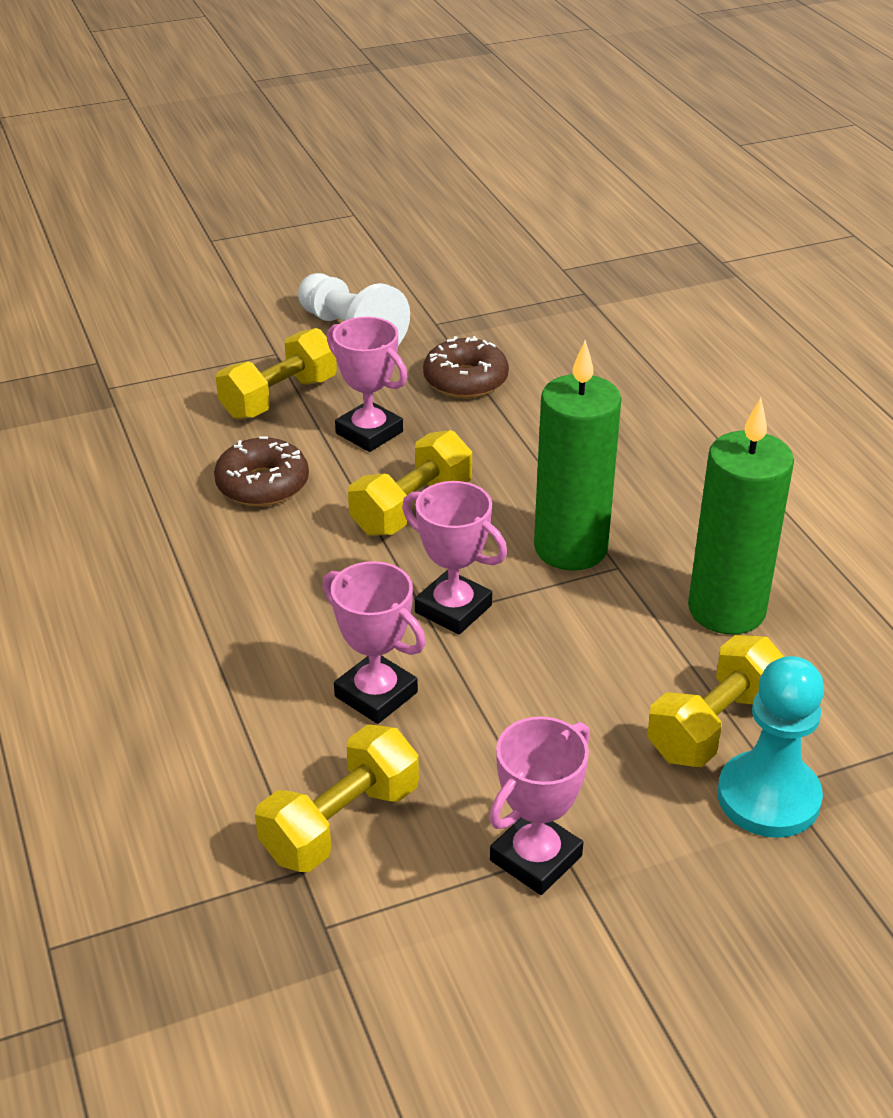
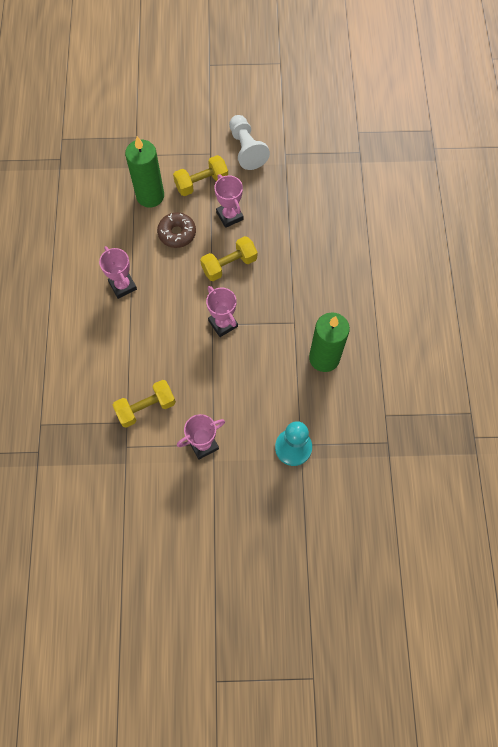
camera: 20 degrees right, 30 degrees up
pink trophy [322,561,426,724] -> pink trophy moved to [99,246,137,299]
brown donut [423,336,509,398] -> none
green candle [534,340,621,571] -> green candle moved to [125,136,164,208]
yellow dumbbell [647,635,784,767] -> none

